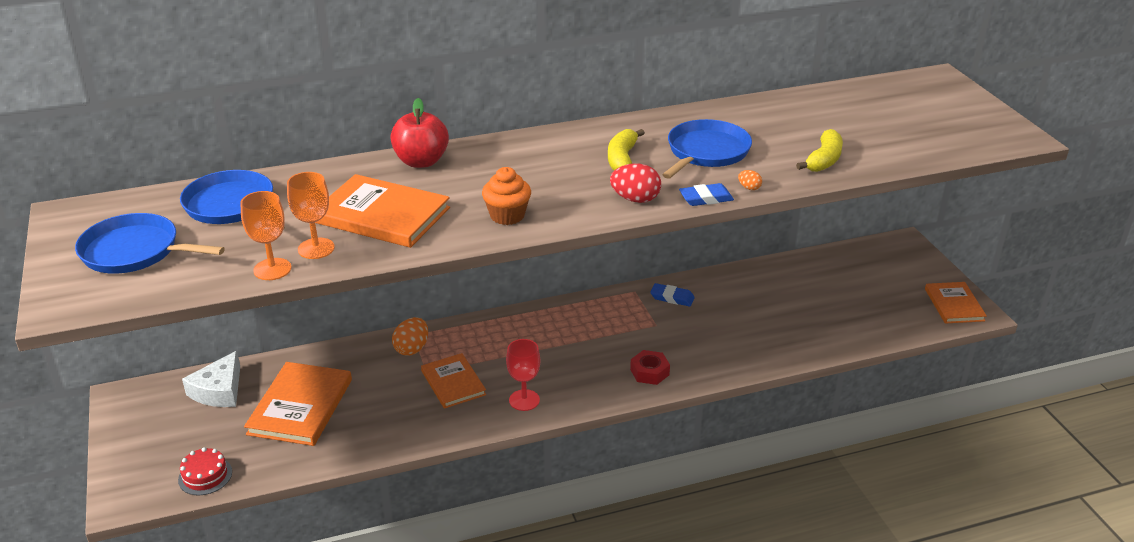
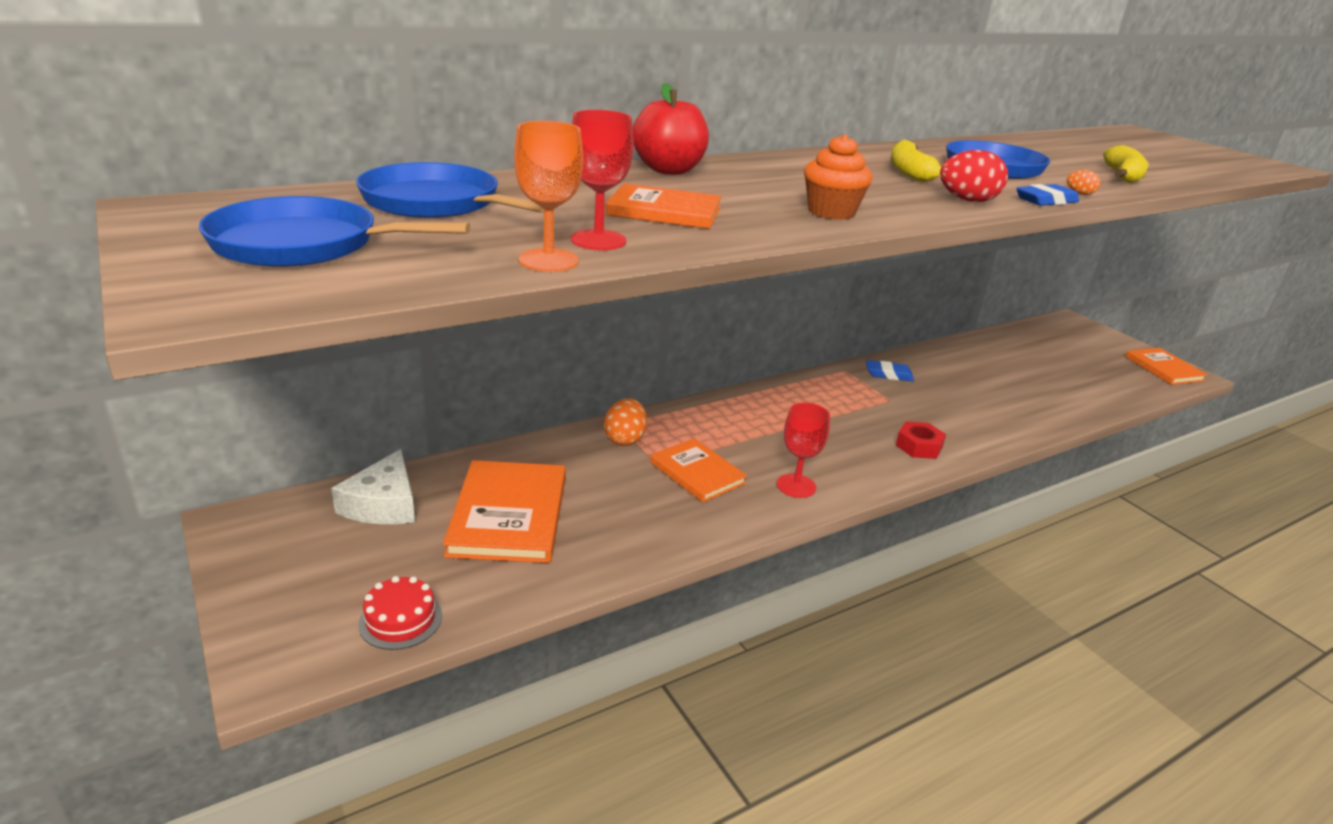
camera: 15 degrees left, 5 degrees down
orange goblet [287,172,335,259] -> red goblet [571,110,634,250]
orange book [315,174,450,248] -> orange book [605,183,722,229], size x0.65

